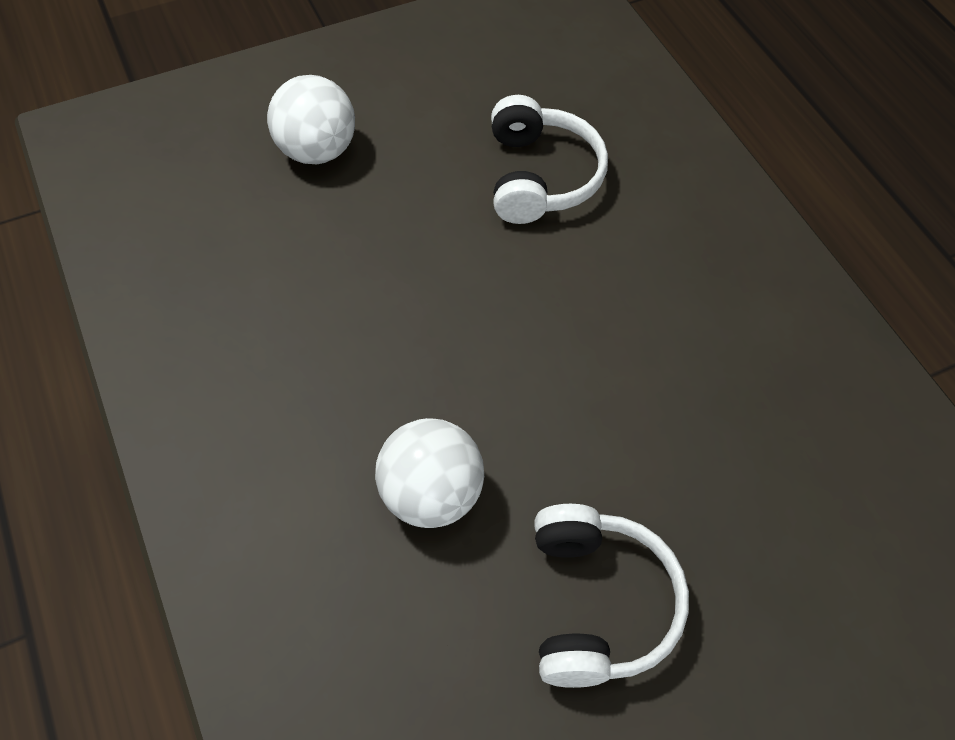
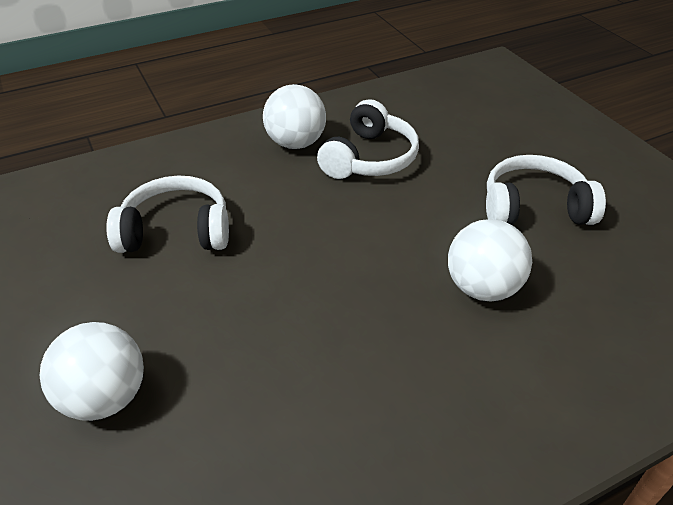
camera: 90 degrees left, 15 degrees down
none -> white ball [263,84,326,149]
none -> white headphones [317,99,419,179]

